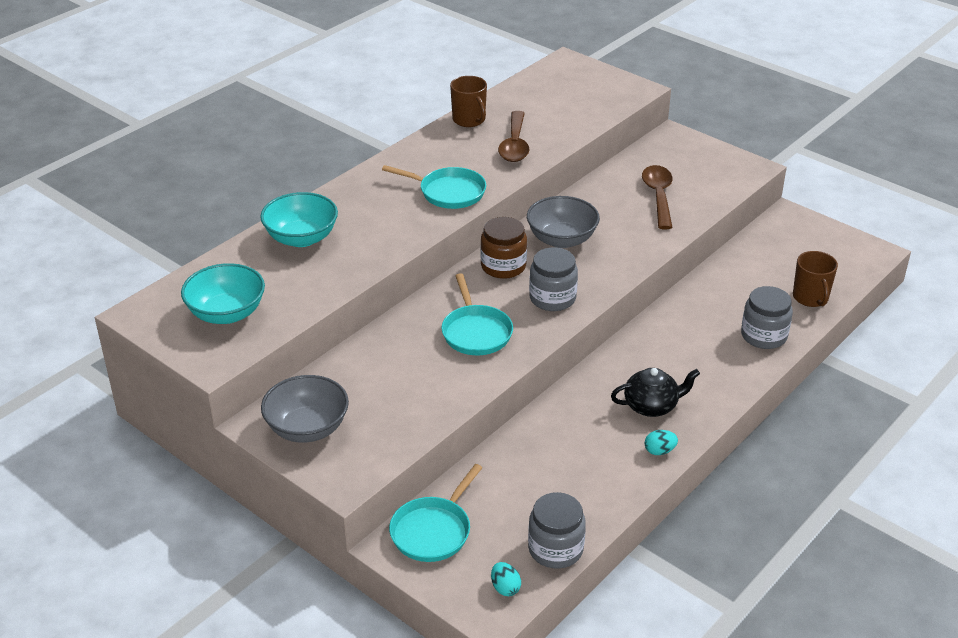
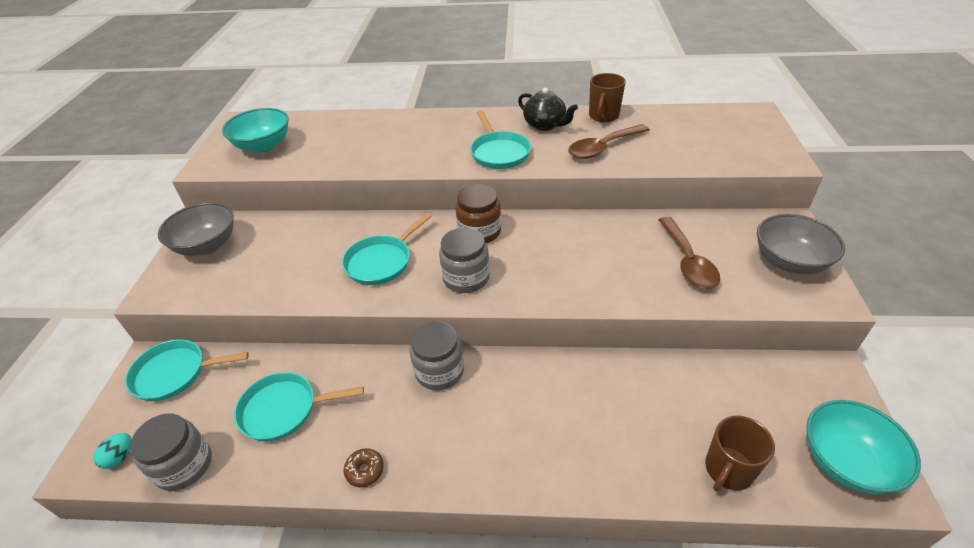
camera: 55 degrees right, 5 degrees up
turquoise bowl [260,192,338,247] -> turquoise bowl moved to [806,400,921,494]
grey bowl [527,196,600,248] -> grey bowl moved to [757,214,845,274]
black teapot [611,368,700,417] -> black teapot moved to [518,88,578,131]
brown spoon [642,165,673,229] -> brown spoon turned 120 degrees clockwise [659,217,720,289]
turquoise egg [645,430,678,455] -> brown donut [344,448,384,487]
grey jar [741,286,793,349] -> grey jar moved to [409,321,464,390]
none -> turquoise pan [234,372,364,442]

